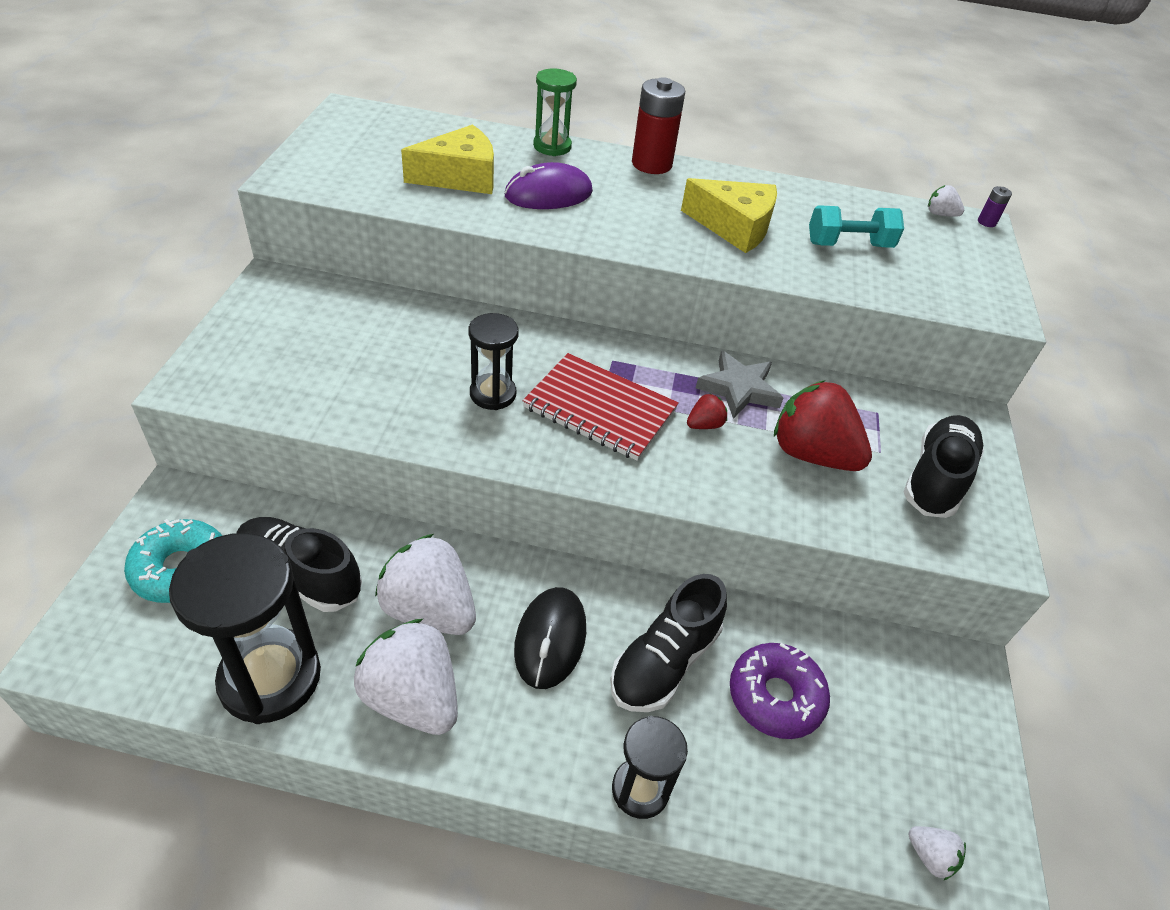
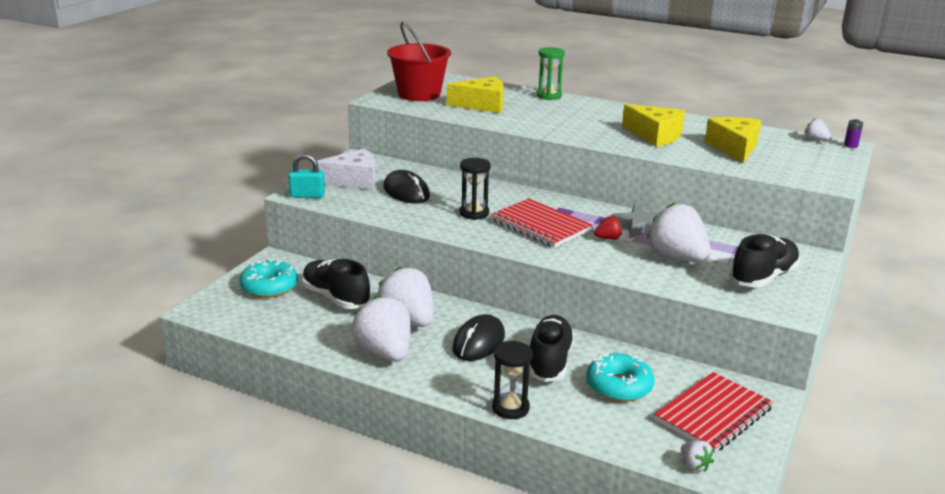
camera: 20 degrees right, 20 degrees down
black hourglass [169,533,321,724] -> none
purple mouse [505,162,593,209] -> none
black shoe [610,574,727,712] -> black shoe turned 135 degrees clockwise [529,315,574,382]
red battery [632,77,685,174] -> none
purple donut [730,643,830,739] -> turquoise donut [586,352,655,402]
red strawberry [774,380,872,471] -> white strawberry [647,202,711,262]
turquoise dumbbell [809,205,904,248] -> yellow cheese [705,117,761,163]
none -> turquoise padlock [288,153,325,198]
none -> white cheese [317,149,375,189]
none -> black mouse [383,170,430,204]
none -> red bucket [387,22,451,101]
none -> red notebook [654,372,773,453]

